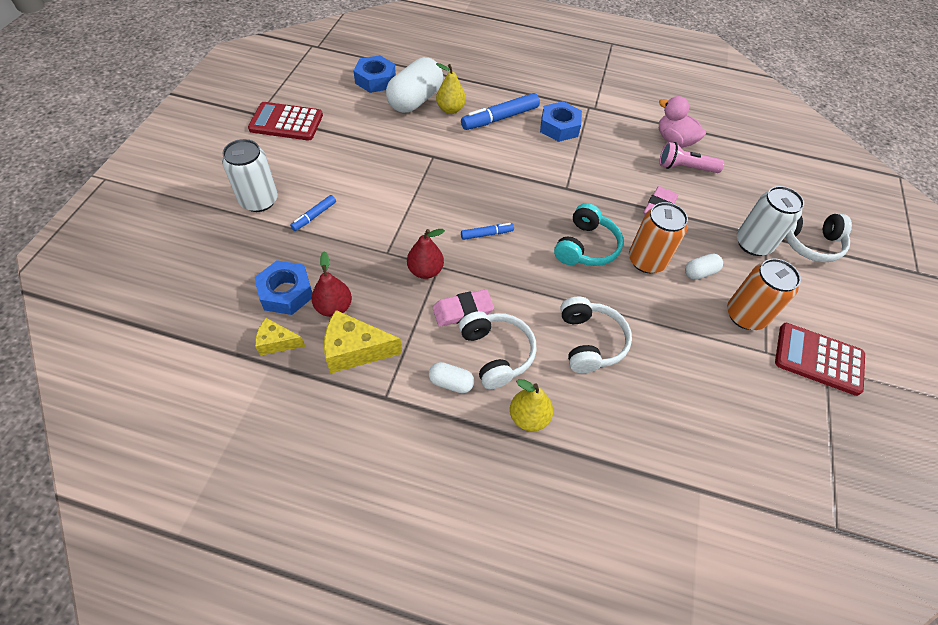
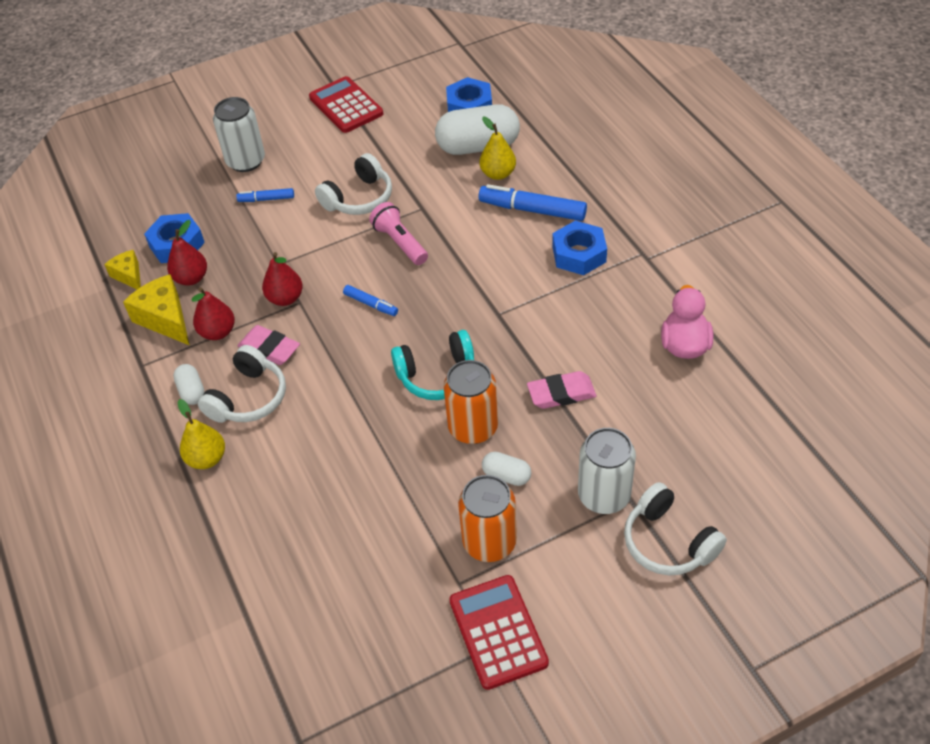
camera: 55 degrees right, 5 degrees down
white headphones [560,296,632,373] -> white headphones moved to [315,153,392,215]
pink flashlight [659,142,724,173] -> pink flashlight moved to [369,202,428,265]
none -> red pear [192,287,235,340]

